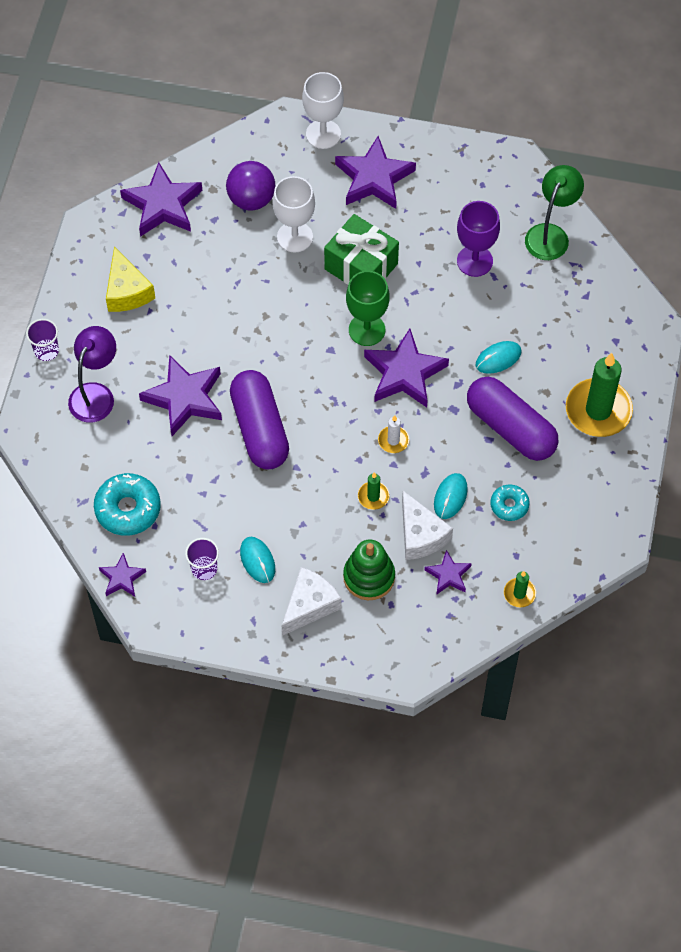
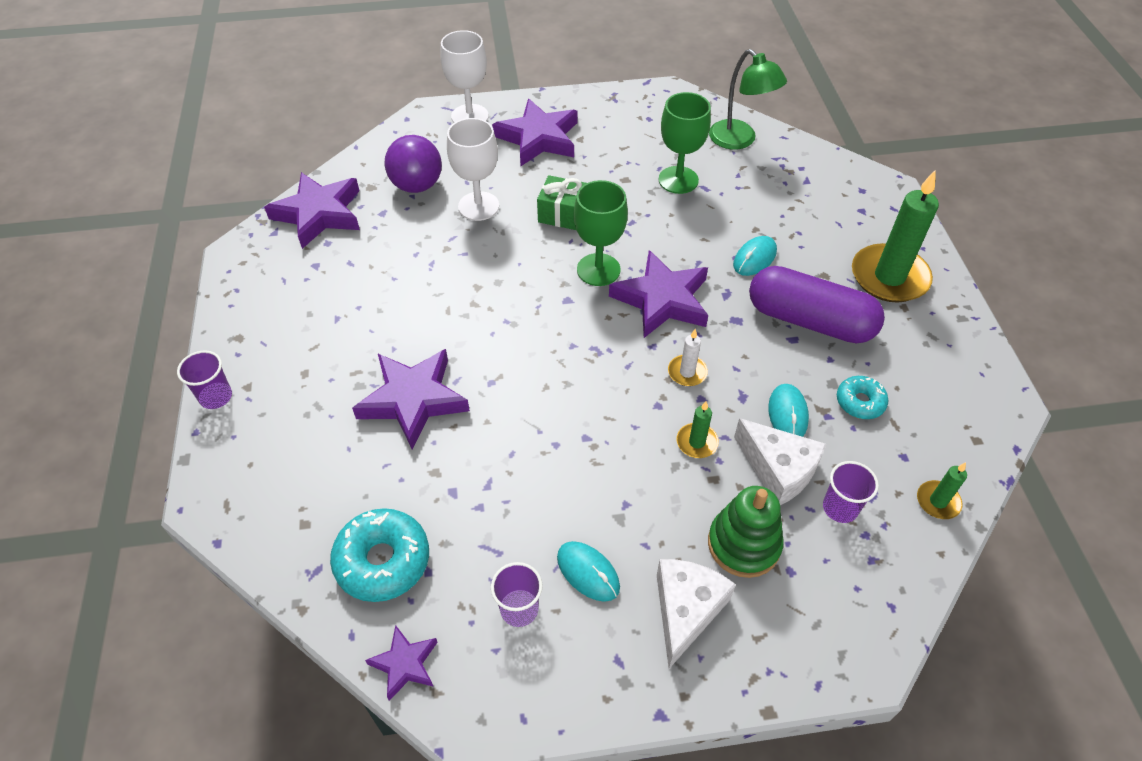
camera: 20 degrees left, 10 degrees down
purple lamp [68,326,116,423] -> none
yellow cheese [106,247,155,312] -> none
purple capsule [230,370,289,469] -> none
green gift [324,214,399,285] -> green gift [537,175,586,230], size x0.65
purple star [425,550,472,595] -> purple cup [823,461,879,523]
purple goblet [457,201,500,277] -> green goblet [659,92,711,194]
green lamp [525,165,584,260] -> green lamp turned 135 degrees clockwise [709,49,787,150]

